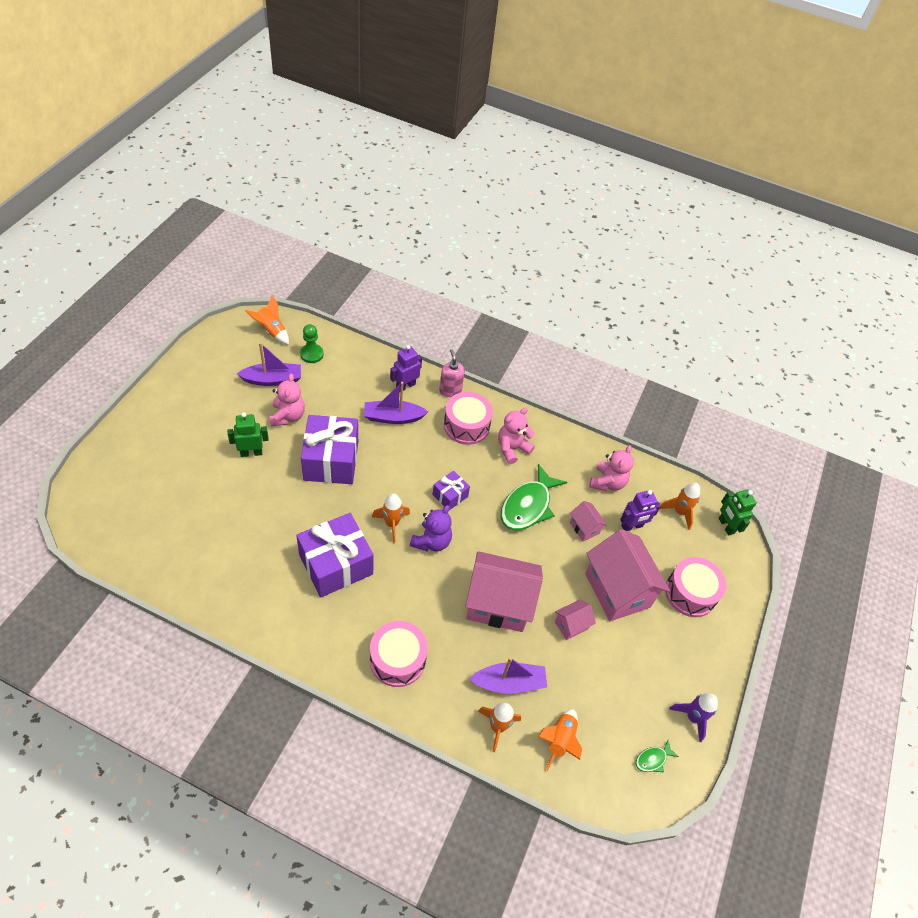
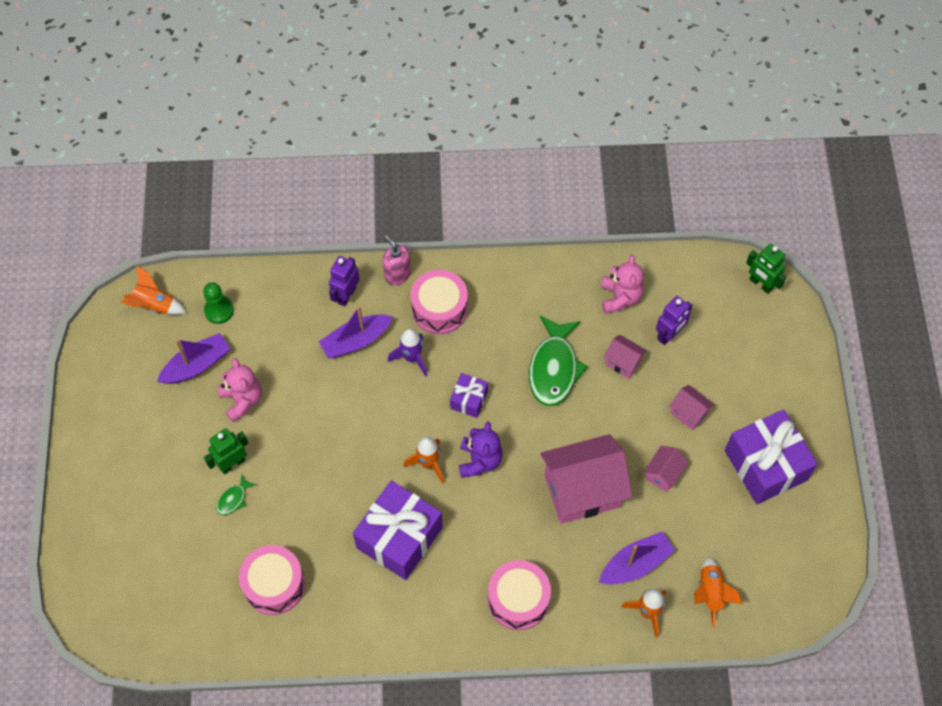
camera: 20 degrees left, 10 degrees up
purple gift [301,415,358,484] -> purple gift moved to [725,409,818,504]
pink teddy bear [498,407,535,464] -> none
pink house [585,529,670,621] -> pink house [670,385,714,430], size x0.46
green fish [636,740,679,772] -> green fish moved to [216,474,256,515]
orange rocket [660,483,700,530] -> none
pink drum [665,557,726,617] -> pink drum moved to [239,545,305,615]
purple rocket [669,693,718,742] -> purple rocket moved to [388,329,428,376]

